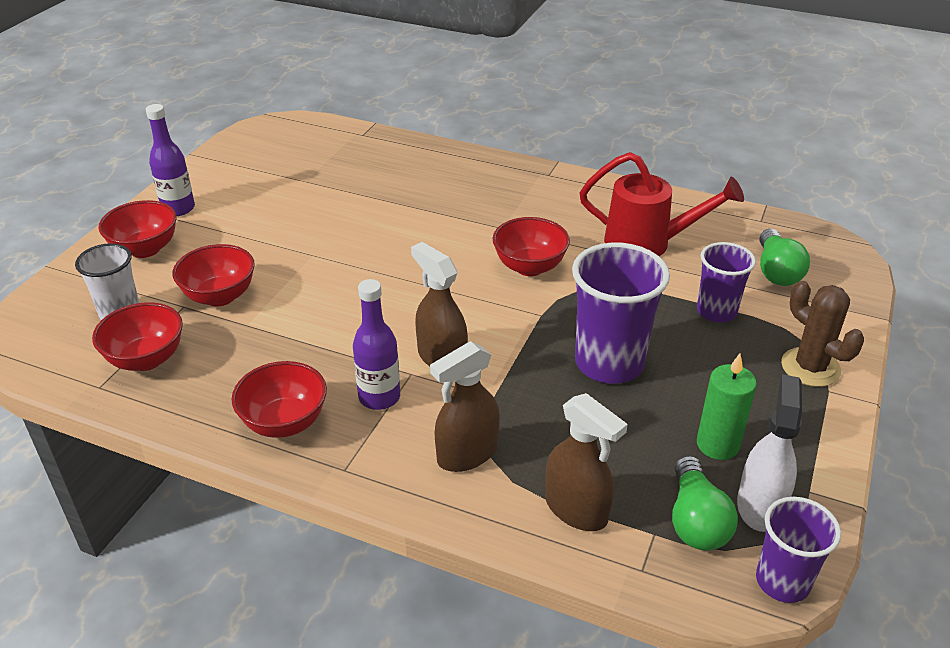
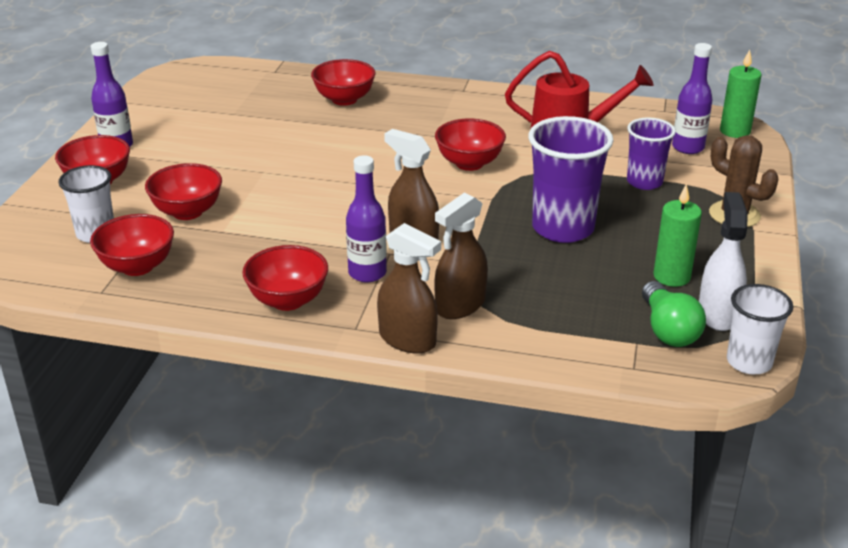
camera: 10 degrees left, 5 degrees down
brown spray bottle [545,393,628,531] -> brown spray bottle moved to [377,223,441,353]
purple cup [756,497,841,603] -> white cup [727,284,793,374]
green light bulb [759,229,810,286] -> purple bottle [672,43,713,154]
none -> red bowl [311,59,376,106]
none -> green candle [720,50,762,138]

